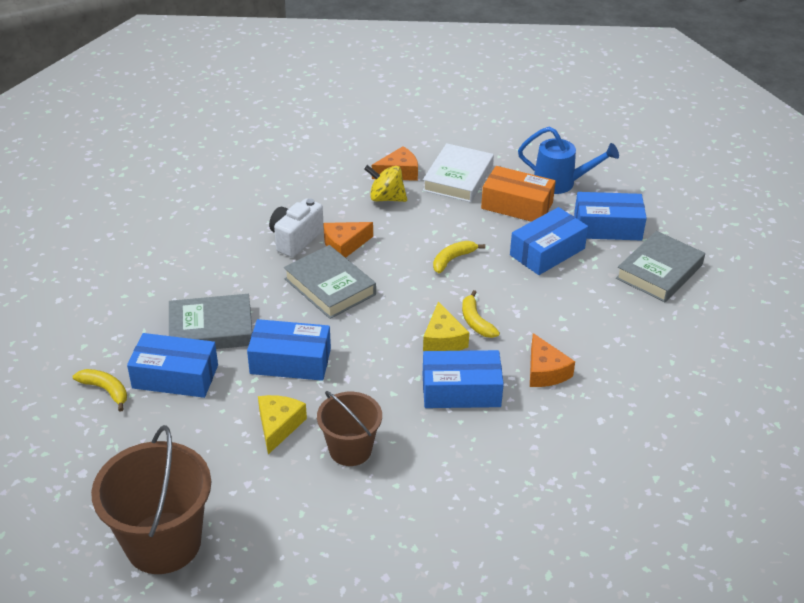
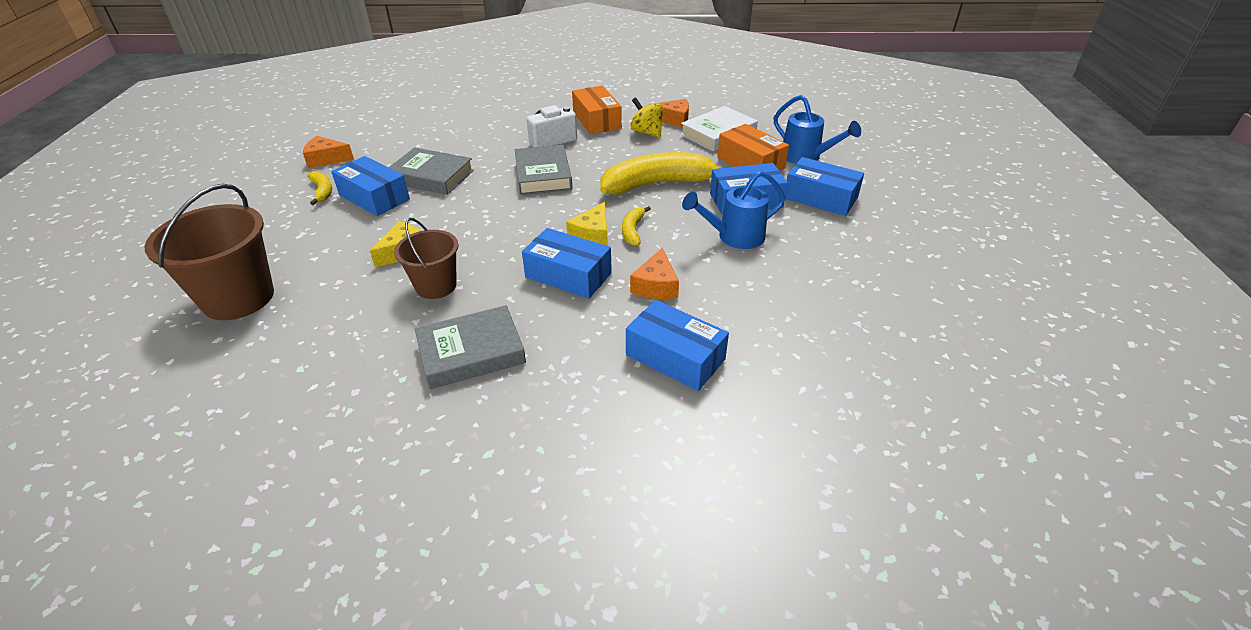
camera: 30 degrees right, 0 degrees up
blue box [247,319,331,381] -> blue box moved to [626,300,729,391]
orange cheese [323,222,373,258] -> orange cheese moved to [303,136,354,168]
yellow banana [433,241,485,273] -> yellow banana [600,152,719,195], size x2.21
grey book [616,231,705,302] -> grey book moved to [415,305,526,389]
none -> orange box [572,86,622,134]
none -> blue watering can [682,170,786,249]

